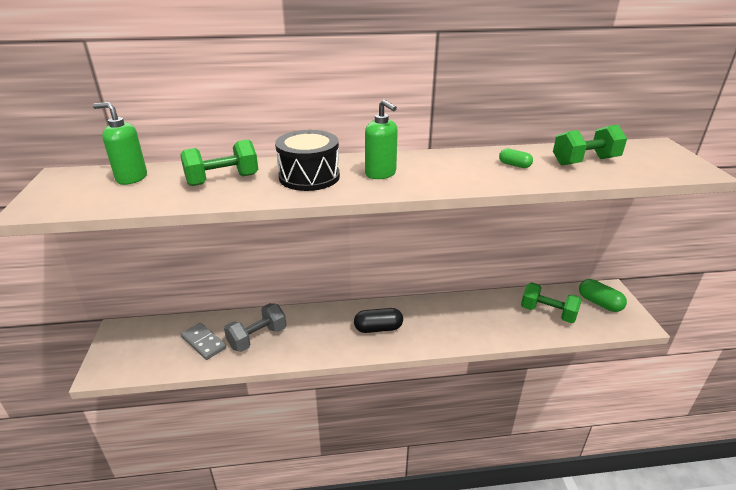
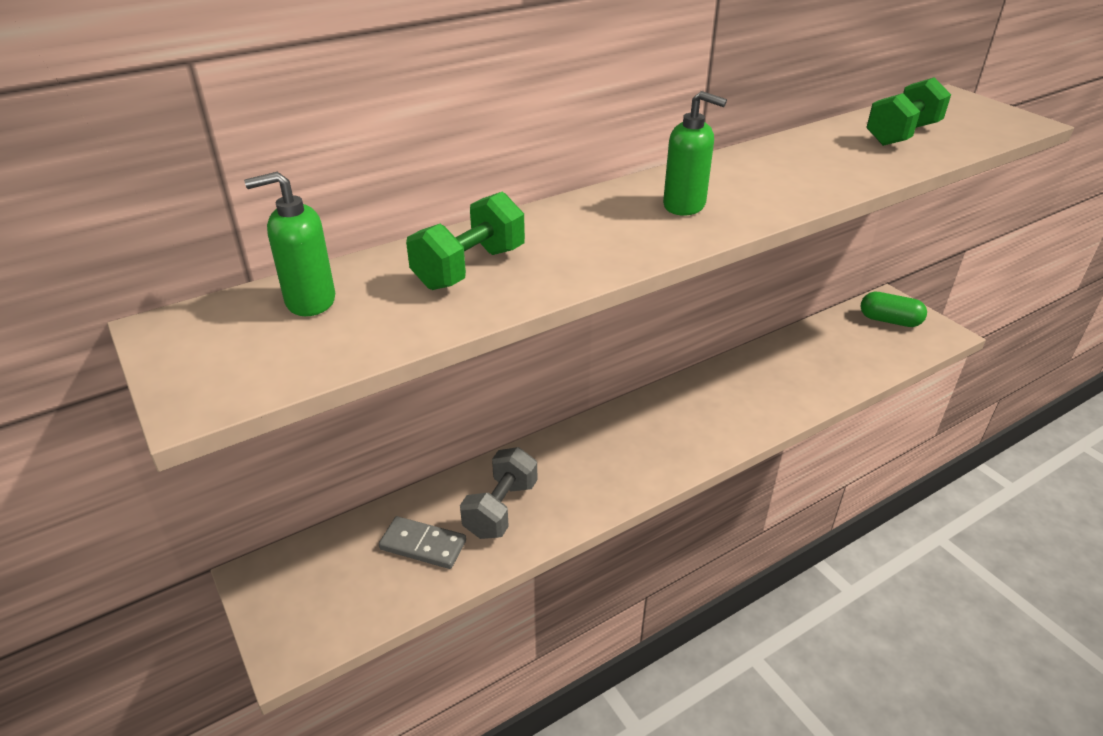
camera: 25 degrees left, 5 degrees up
black drum [275,130,340,191] -> none
black capsule [354,308,403,333] -> none
green capsule [499,148,533,168] -> none
green dumbbell [521,282,582,323] -> none

